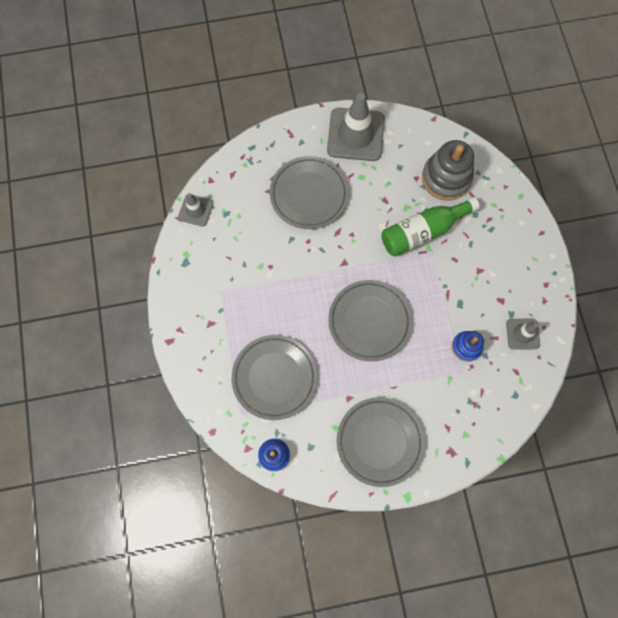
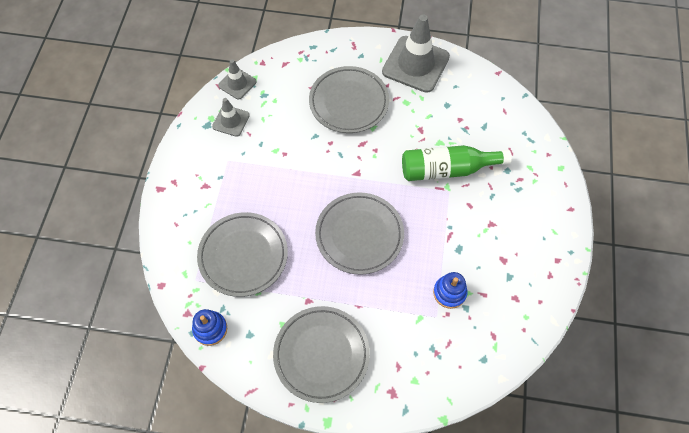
camera: 20 degrees right, 10 degrees down
grey stacking toy [422,140,474,201] -> none
grey traffic cone [506,318,540,350] -> grey traffic cone moved to [212,98,250,137]

